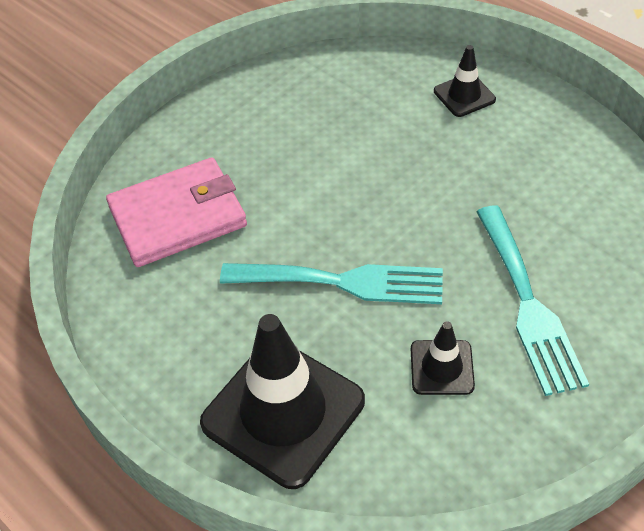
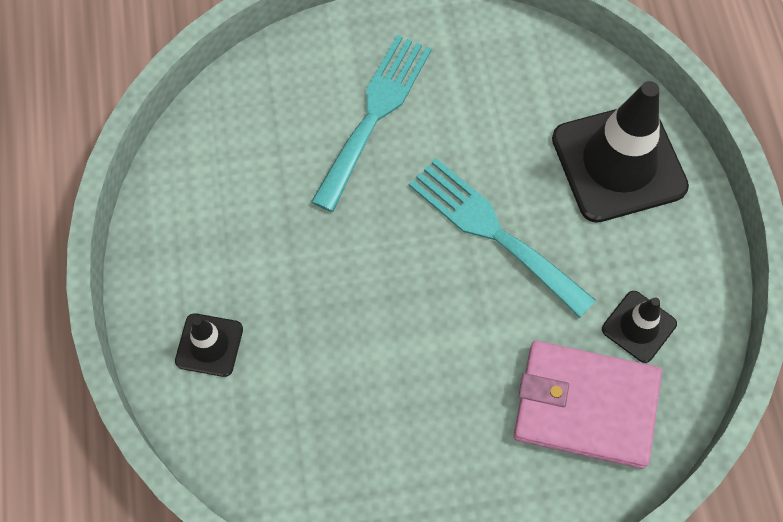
camera: 145 degrees left, 15 degrees up
black traffic cone [411,321,475,395] -> black traffic cone moved to [602,291,677,363]

